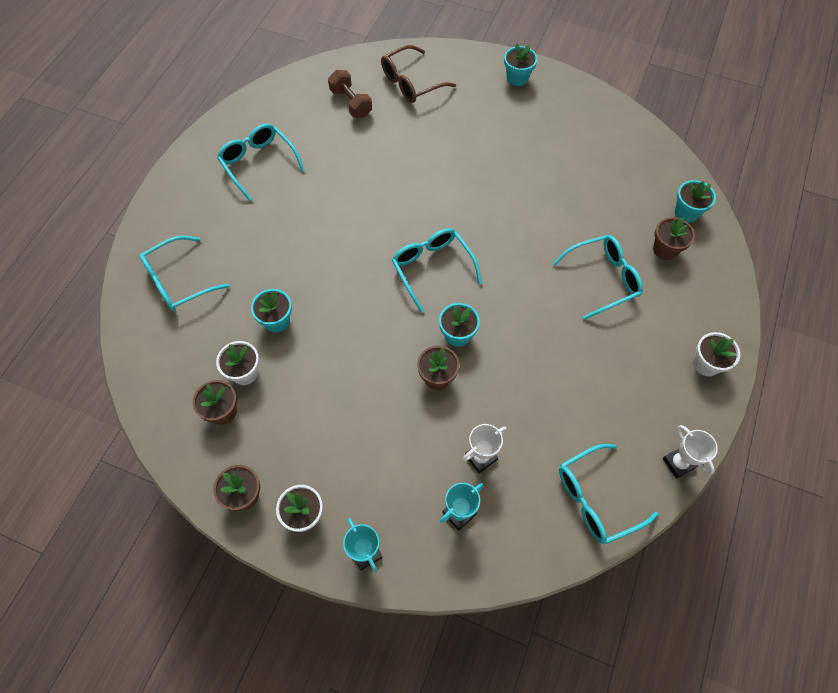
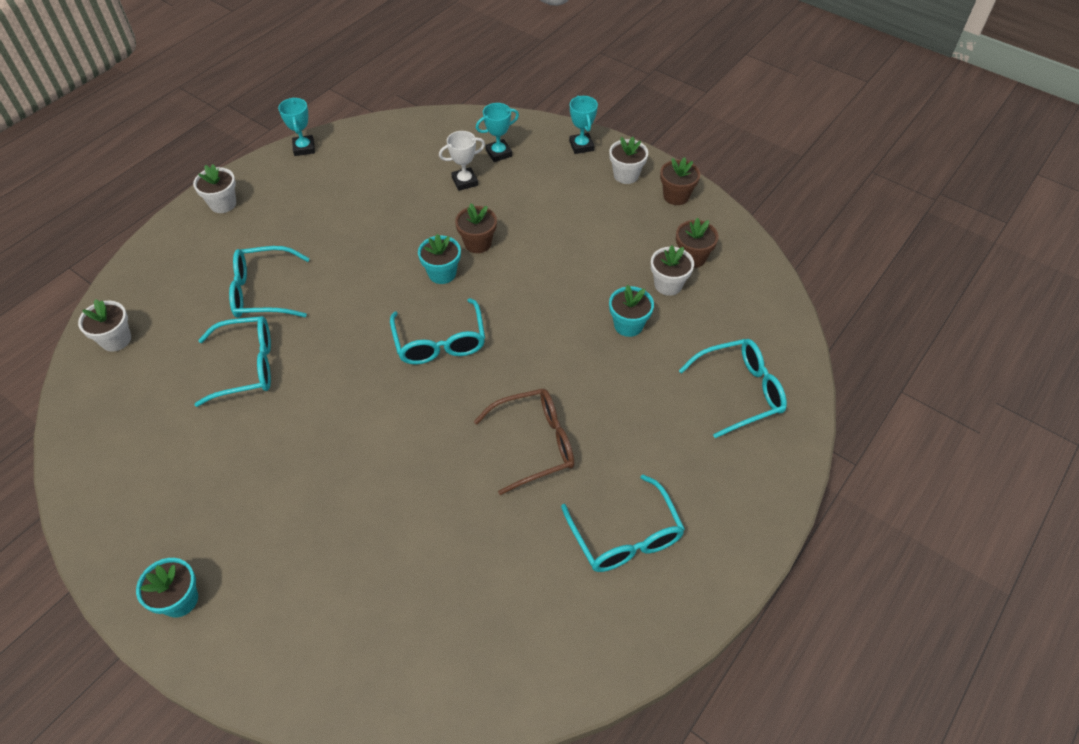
camera: 165 degrees left, 10 degrees down
brown dumbbell [328,70,372,118] -> none
brown glasses [381,45,456,103] -> brown glasses moved to [474,389,574,495]
turquoise glasses [559,444,658,544] -> turquoise glasses moved to [195,316,271,407]
brown flower pot [653,217,695,260] -> none
white trophy [663,425,718,479] -> turquoise trophy [278,98,315,156]
turquoise flower pot [675,180,716,222] -> white flower pot [78,299,131,352]

